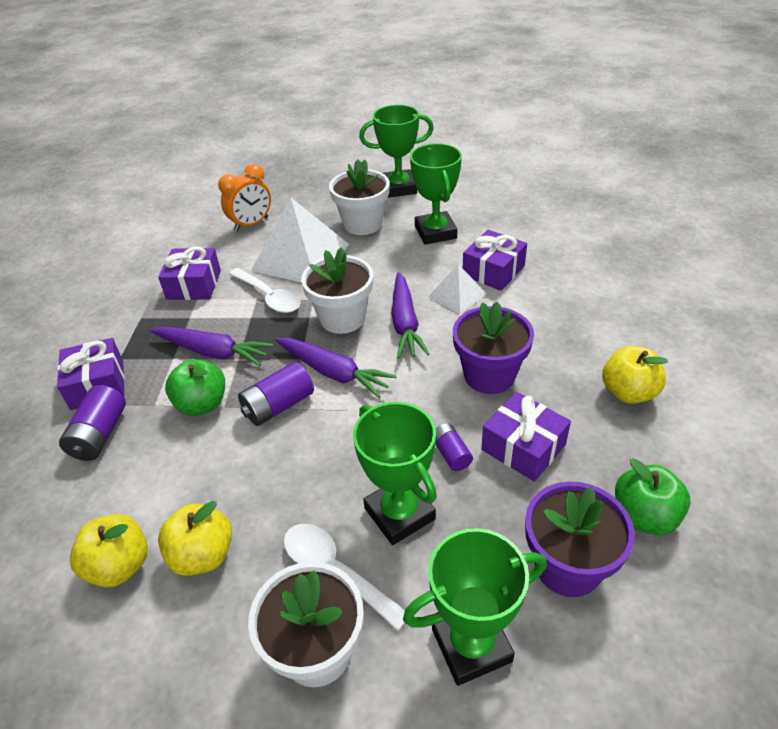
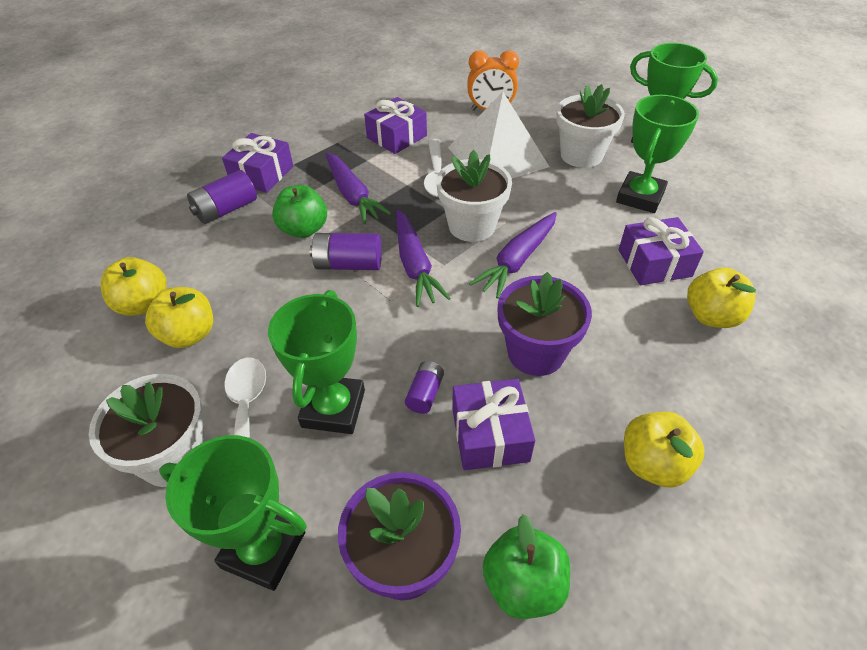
camera: 40 degrees right, 5 degrees up
white pyramid [428,264,486,314] -> none
none -> yellow apple [687,268,756,328]

